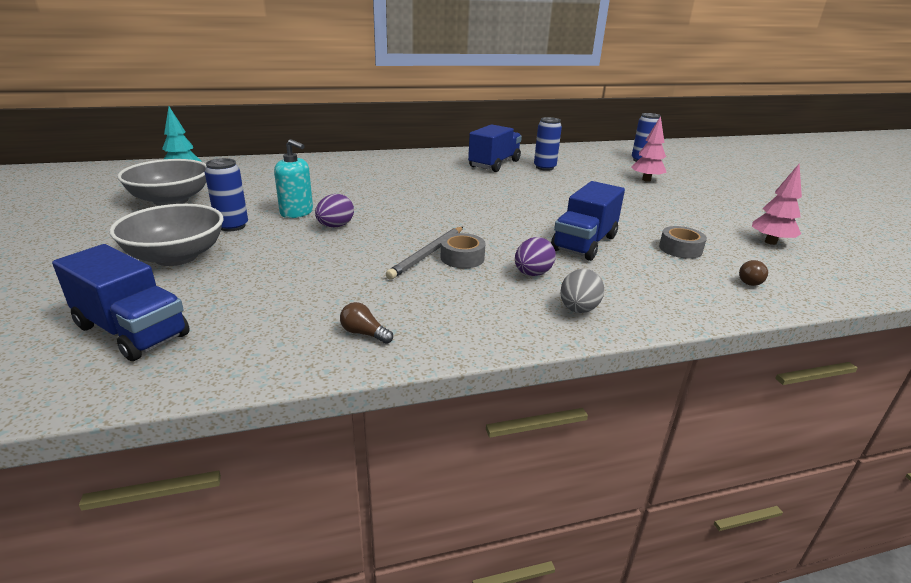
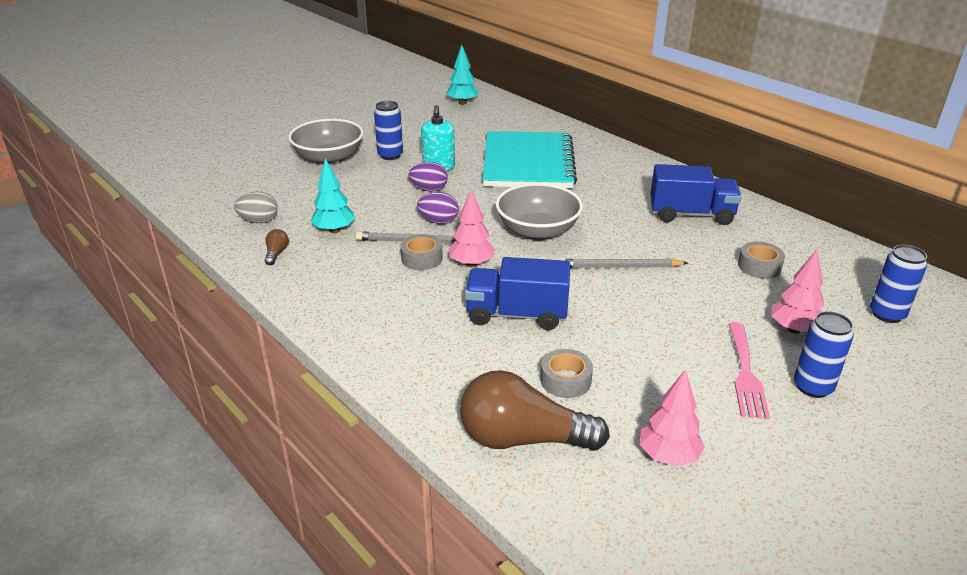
camera: 65 degrees right, 5 degrees up
blue truck [52,244,190,361] -> none
grey bowl [117,159,206,206] -> grey bowl moved to [496,183,583,240]
purple egg [515,237,556,276] -> purple egg moved to [417,192,459,224]
blue can [534,117,562,171] -> blue can moved to [794,311,854,398]
grey egg [560,269,604,313] -> grey egg moved to [234,192,278,223]
brown light bulb [739,260,768,286] -> brown light bulb [460,370,610,451], size x2.50
none -> turquoise tree [311,158,355,233]
none -> pink tree [449,190,495,268]
none -> turquoise notebook [483,131,577,188]
none -> grey pencil [559,259,688,268]
none -> pink fork [729,322,770,419]
none -> grey tape [738,242,785,279]

